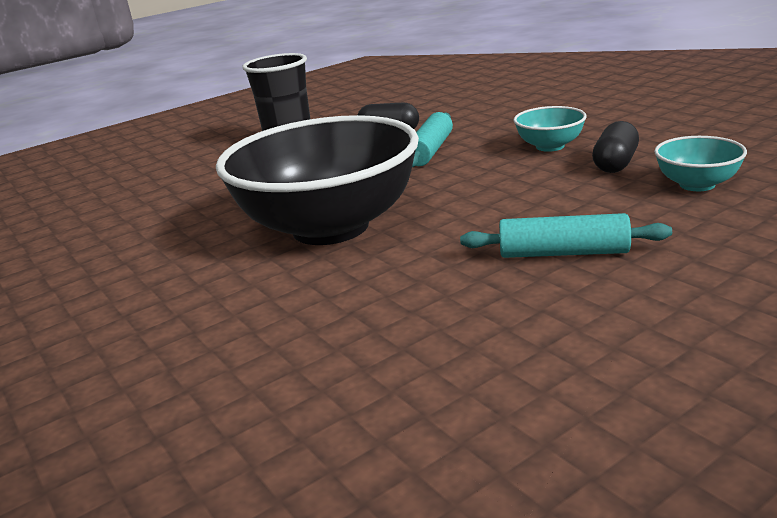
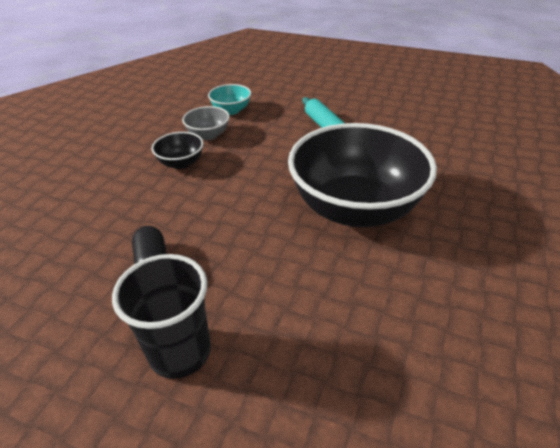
camera: 125 degrees left, 15 degrees up
turquoise rolling pin [412,112,453,167] -> none
turquoise bowl [514,106,587,152] -> black bowl [152,132,204,169]
black capsule [592,121,639,173] -> grey bowl [182,106,230,140]

